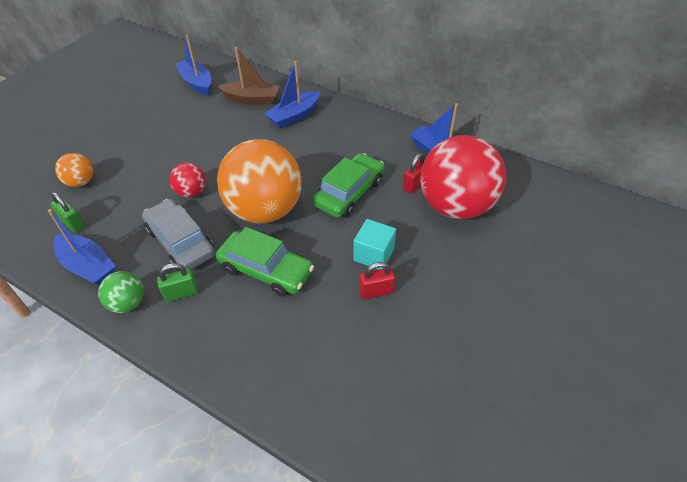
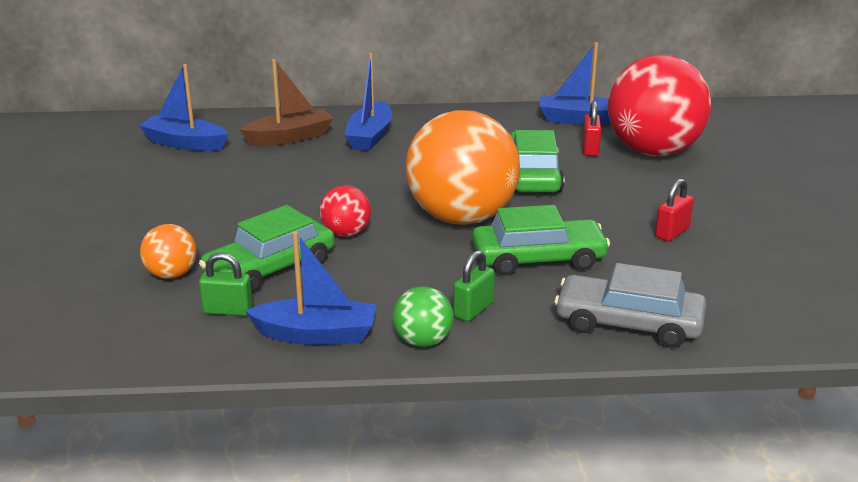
camera: 35 degrees left, 20 degrees down
grey car [142,199,215,271] -> grey car moved to [554,263,707,348]
turquoise cube [353,219,396,270] -> none
none -> green car [199,205,335,293]

